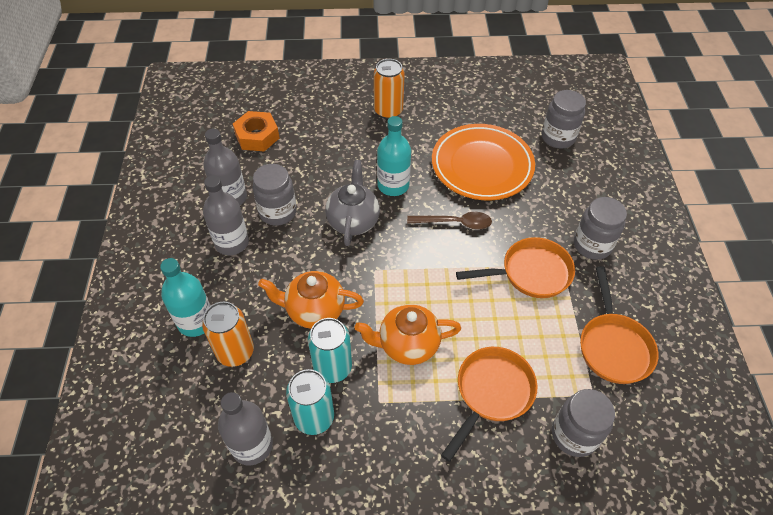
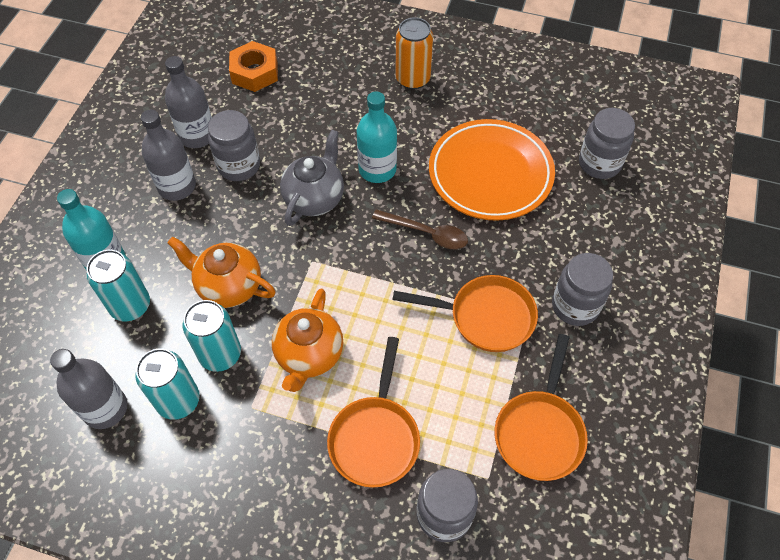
camera: 20 degrees right, 5 degrees up
orange can [202,302,254,367] -> turquoise can [87,250,150,321]
orange teapot [355,304,461,365] -> orange teapot turned 90 degrees counterclockwise [272,289,343,392]
orange pan [441,347,538,462] -> orange pan turned 135 degrees clockwise [327,337,420,488]

